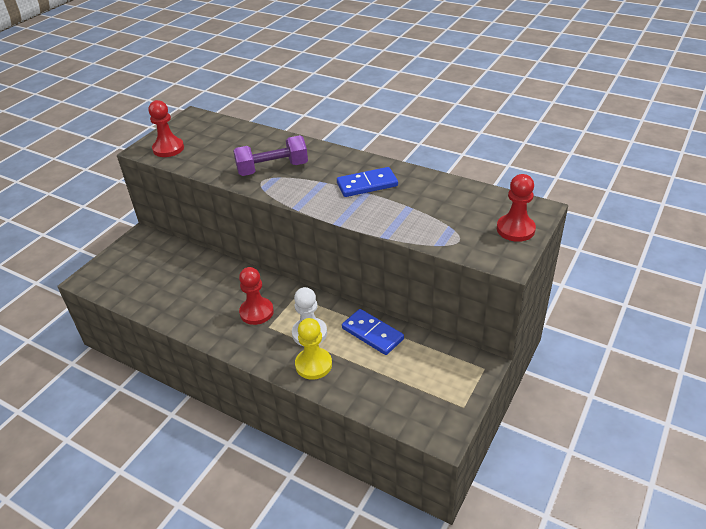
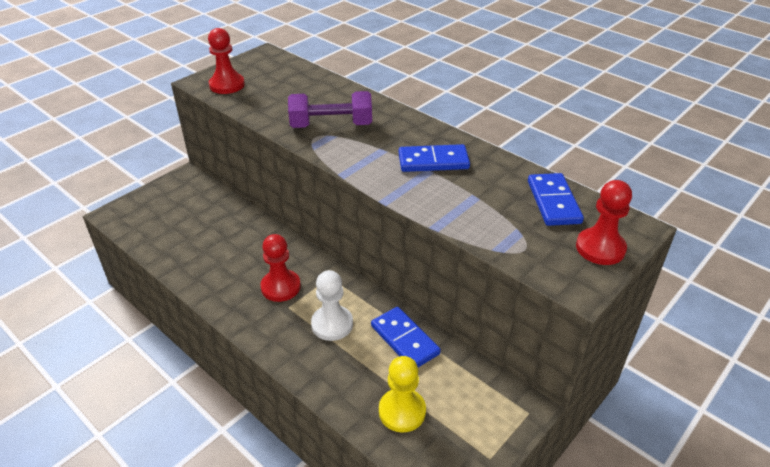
camera: 10 degrees right, 0 degrees up
yellow pawn [295,318,332,380] -> yellow pawn moved to [379,356,426,432]
none -> blue domino [528,173,584,226]

